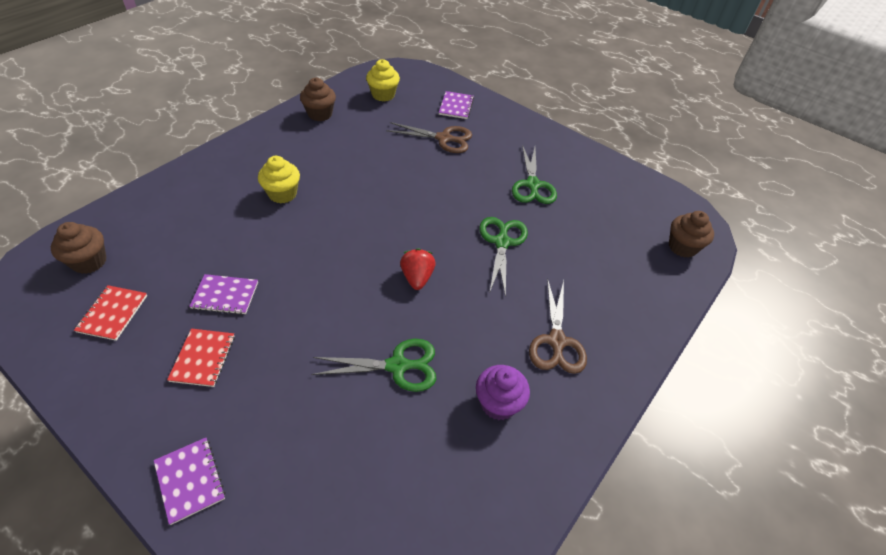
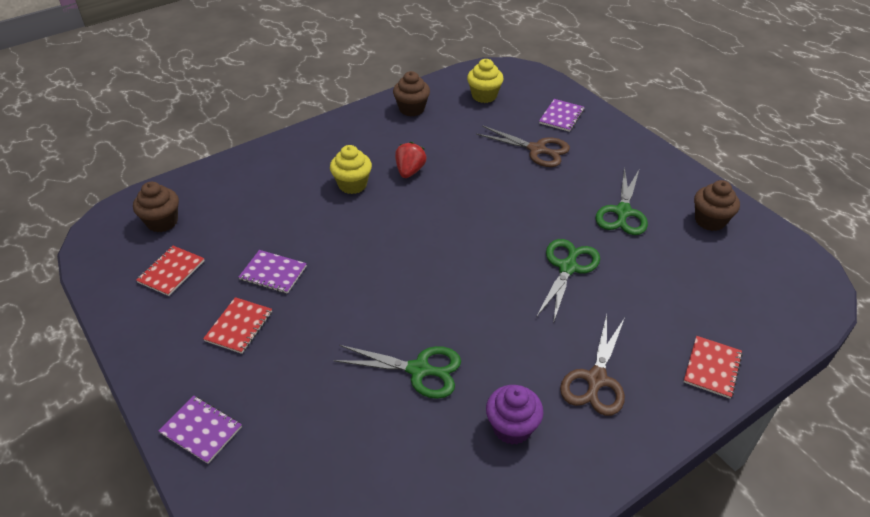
camera: 20 degrees right, 5 degrees down
purple notebook [154,438,225,525] -> purple notebook turned 45 degrees counterclockwise [159,396,242,464]
red strawberry [400,248,435,290] -> red strawberry moved to [395,142,426,178]
brown cupcake [669,211,714,258] -> brown cupcake moved to [694,180,740,231]
none -> red notebook [684,336,743,399]

